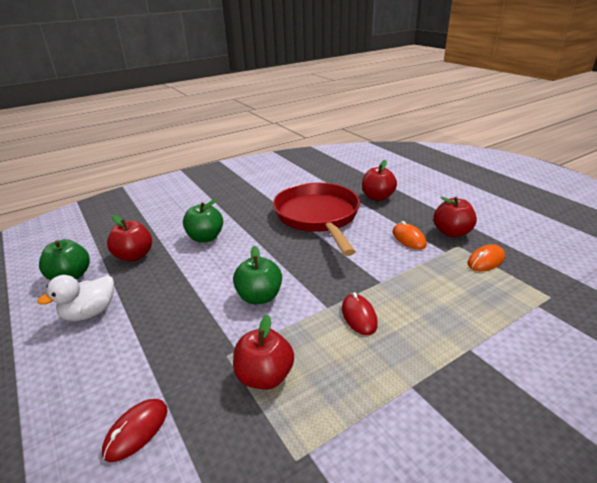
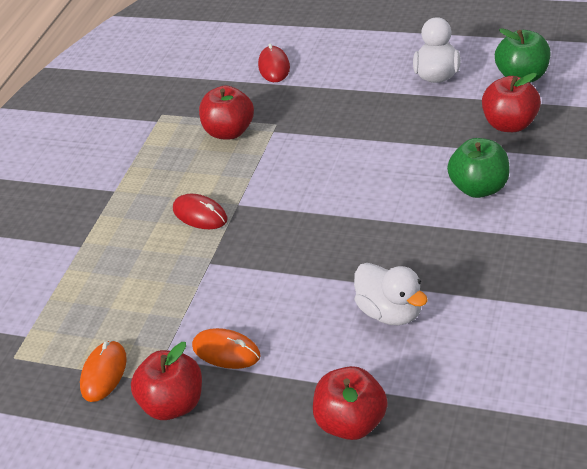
camera: 145 degrees right, 10 degrees up
green apple [233,245,282,304] -> none
red pan [273,183,360,256] -> white duck [354,263,428,325]

